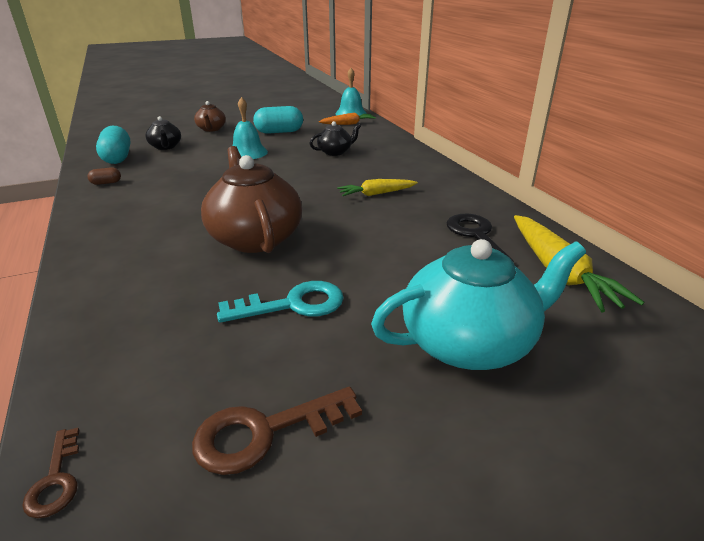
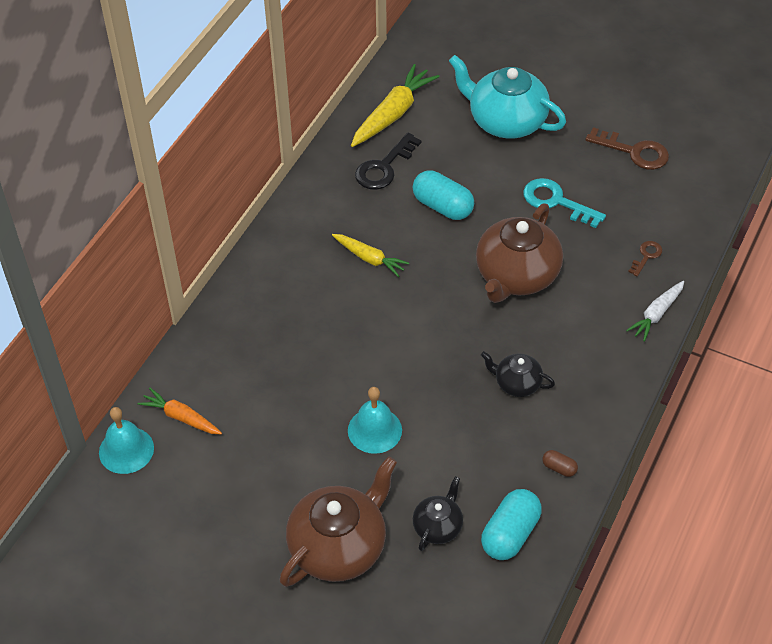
camera: 130 degrees left, 20 degrees up
brown key [22,428,79,518] -> brown key moved to [628,241,662,277]
brown teapot [194,101,226,132] -> brown teapot [280,456,397,587], size x1.94
turquoise capsule [253,106,303,134] -> turquoise capsule moved to [413,170,474,220]
black teapot [309,121,361,156] -> black teapot moved to [481,351,555,397]
none -> white carrot [626,281,684,342]

